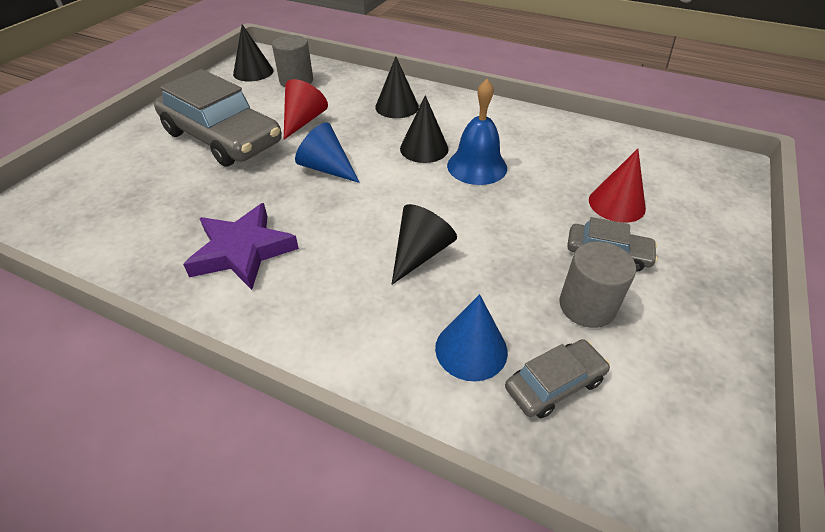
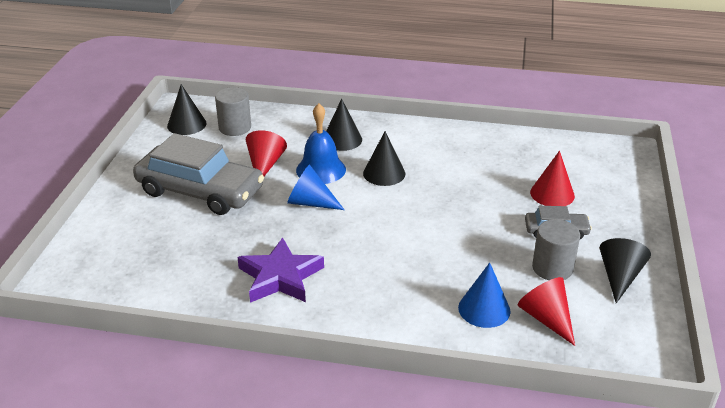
camera: 15 degrees left, 10 degrees down
black cone [392,204,457,285] -> black cone moved to [600,238,651,303]
blue bell [447,79,507,185] -> blue bell moved to [296,103,346,184]
grey car [505,339,610,418] -> red cone [518,277,575,346]

